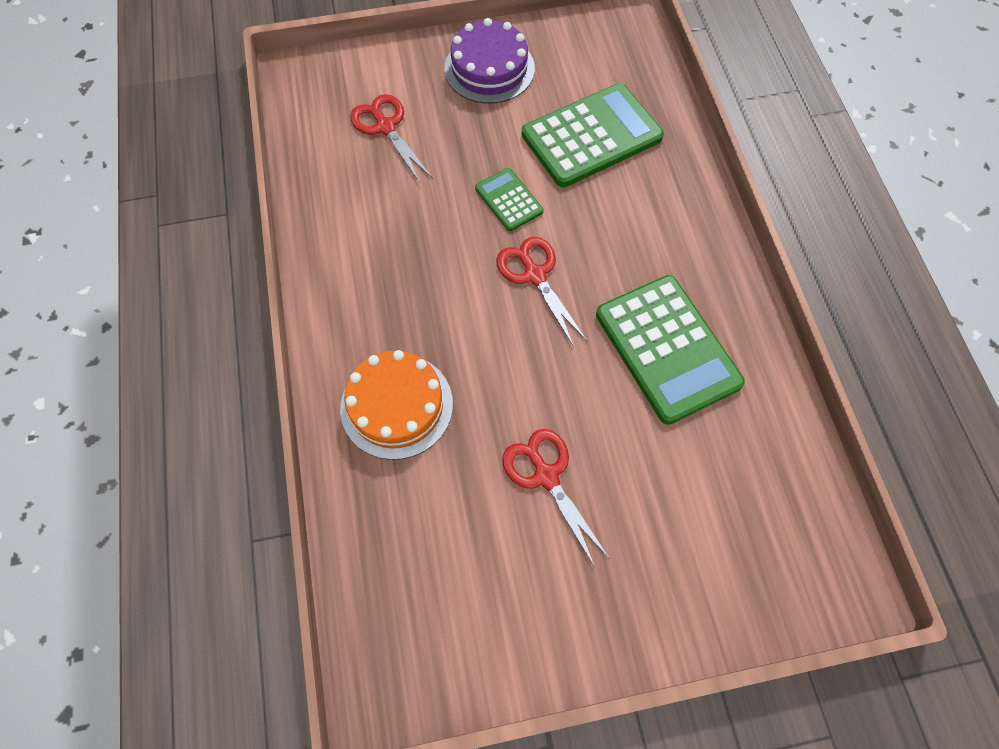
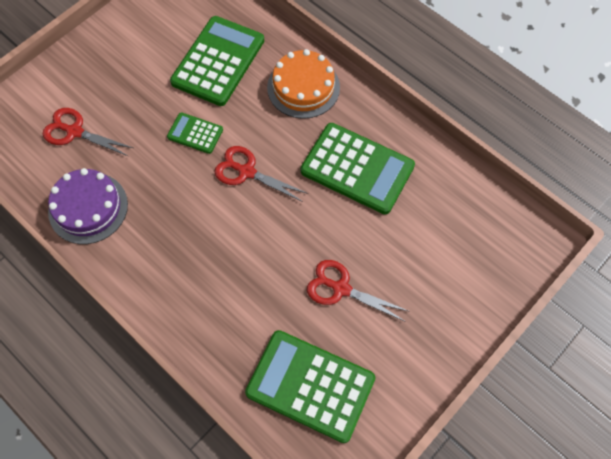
camera: 35 degrees left, 0 degrees up
orange cake [340,350,453,460] -> orange cake moved to [267,49,340,119]
purple cake [444,18,535,104] -> purple cake moved to [48,168,128,244]
none -> green calculator [245,330,375,443]

